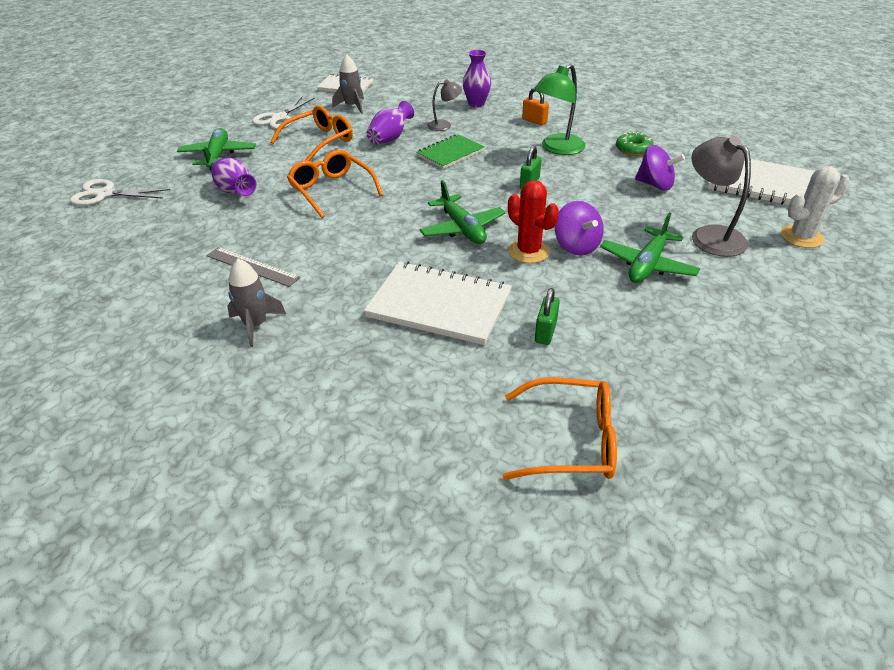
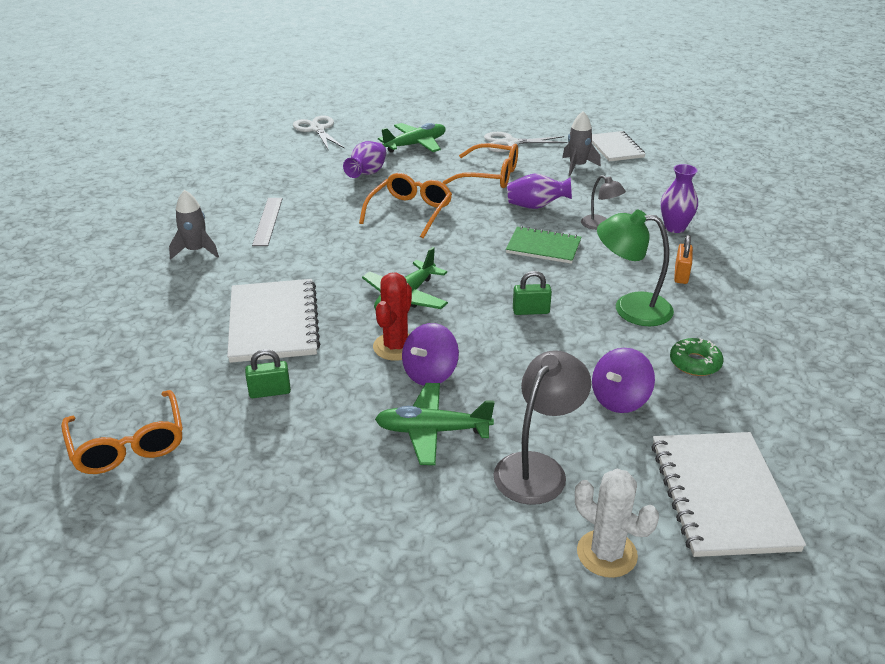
camera: 60 degrees right, 5 degrees down
purple spinning top [635,145,685,190] -> purple spinning top turned 45 degrees clockwise [592,348,655,413]

